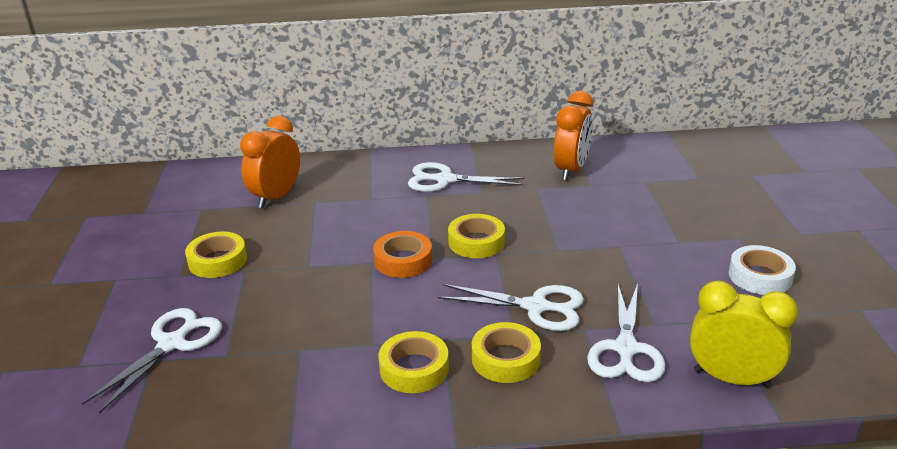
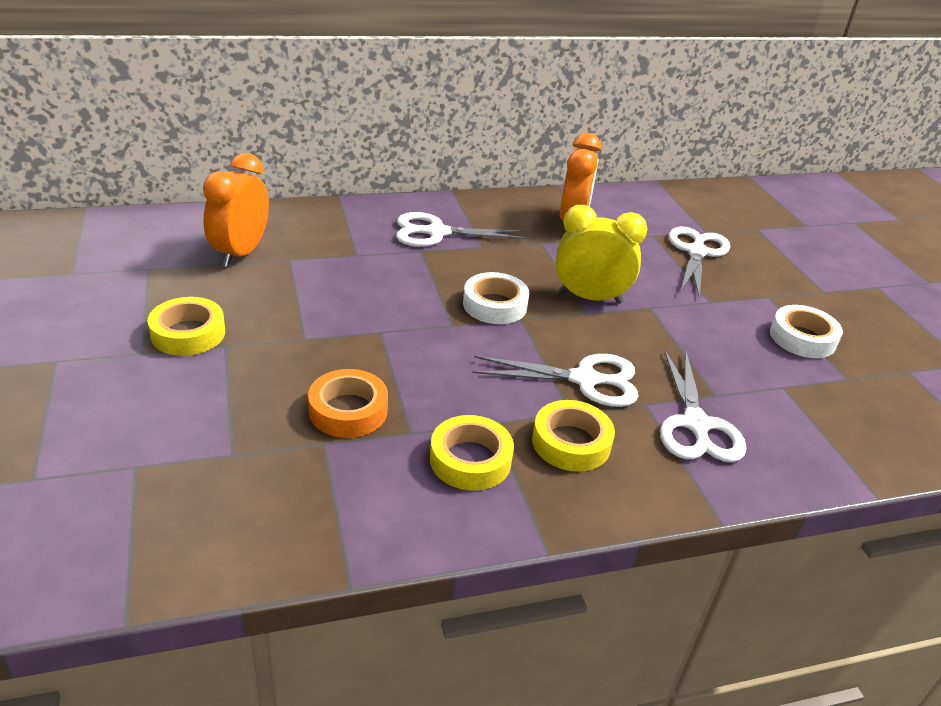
camera: 15 degrees left, 5 degrees up
white scissors [82,308,222,414] -> white scissors moved to [669,227,730,298]
orange tape [373,231,432,278] -> orange tape moved to [308,369,388,438]
yellow tape [448,214,505,258] -> white tape [463,272,529,324]
yellow clock [690,281,798,388] -> yellow clock moved to [556,205,647,304]

